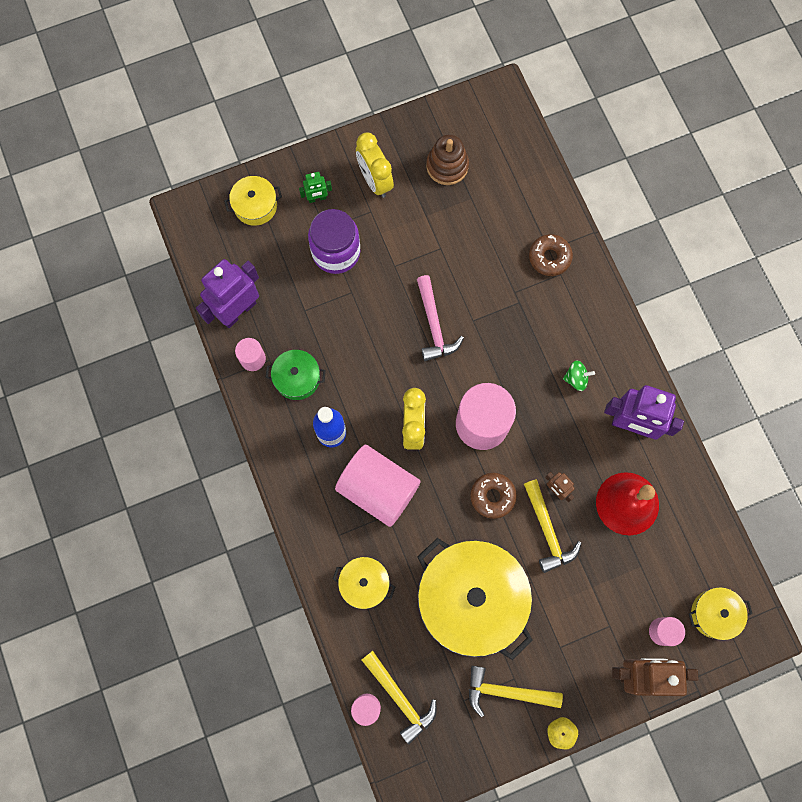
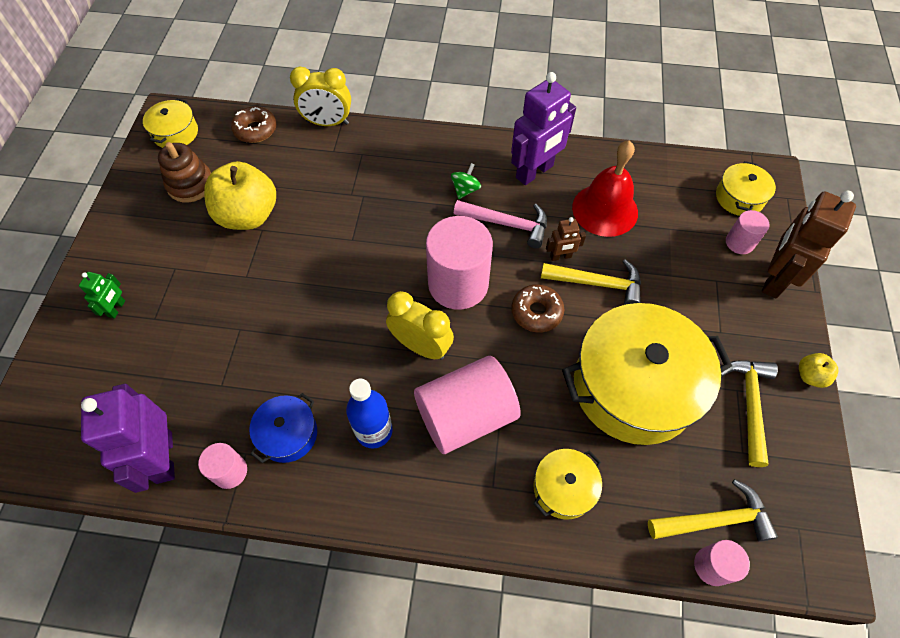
camera: 60 degrees left, 15 degrees down
yellow pot [224,176,282,226] -> yellow pot moved to [143,99,198,148]
green pot [266,350,326,400] -> blue pot [249,393,317,463]
purple jar [308,209,360,274] -> none
yellow clock [356,133,394,198] -> yellow clock moved to [290,67,351,126]
pink hammer [417,275,464,361] -> pink hammer moved to [454,200,547,248]
yellow hammer [469,666,563,717] -> yellow hammer turned 150 degrees clockwise [721,360,778,467]
brown donut [529,234,573,276] -> brown donut moved to [231,106,276,143]
none -> yellow apple [204,161,276,230]

